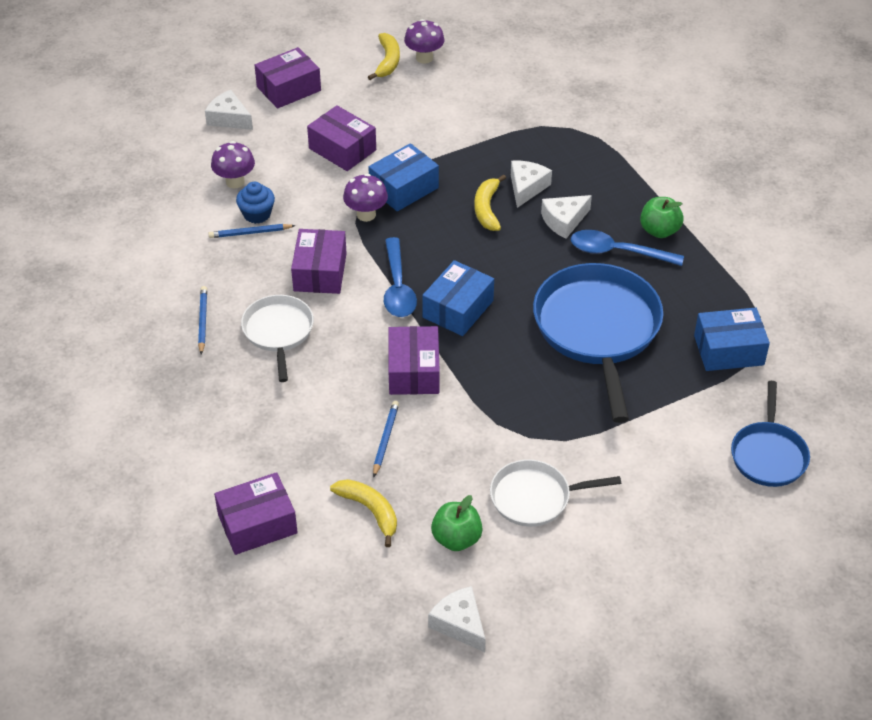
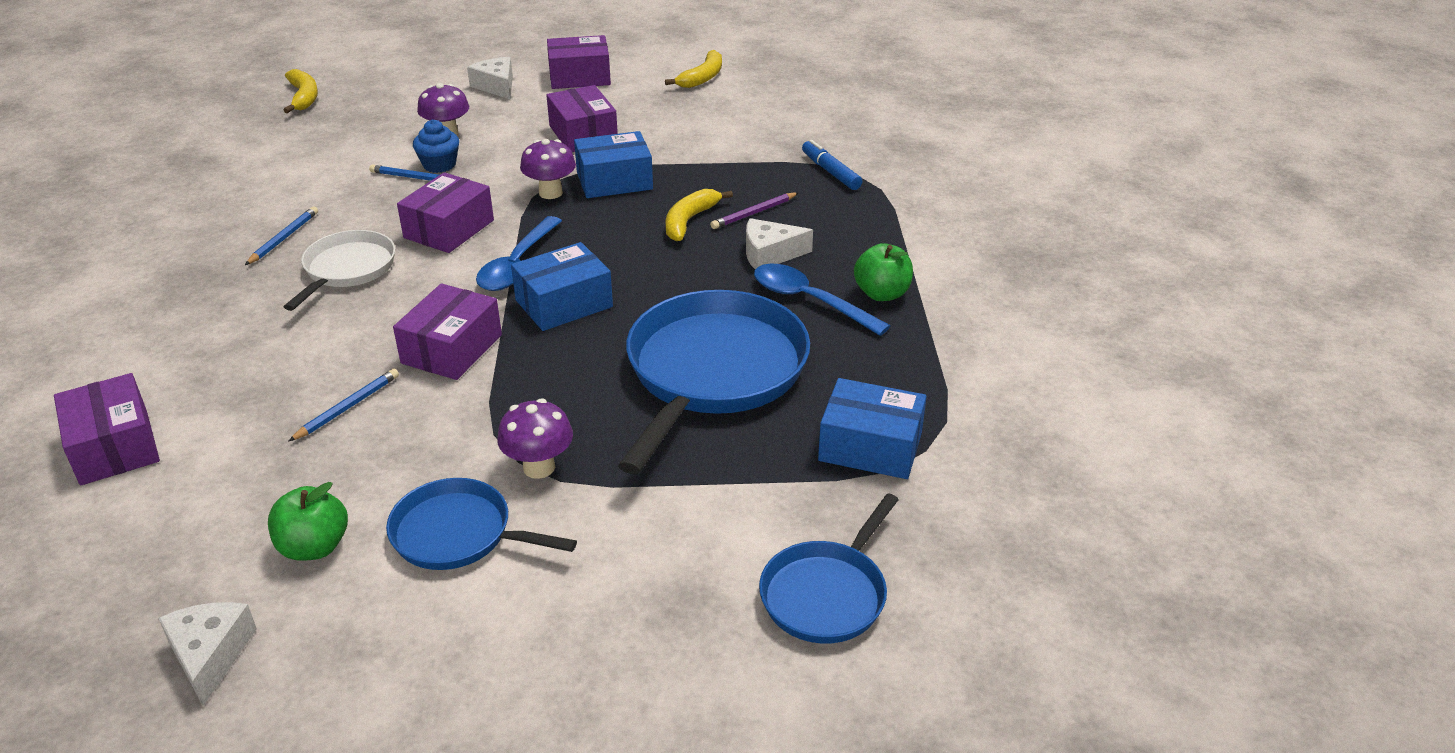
camera: 25 degrees right, 10 degrees down
purple box [214,472,298,555] -> purple box turned 60 degrees clockwise [54,373,160,485]
yellow banana [330,479,397,547] -> yellow banana moved to [284,69,318,113]
purple mushroom [404,19,445,64] -> purple mushroom moved to [497,399,573,479]
white pan [490,459,621,527] -> blue pan [386,478,577,570]
white cheese [511,161,552,208] -> purple pencil [710,192,799,229]
none -> blue marker [802,140,862,190]

